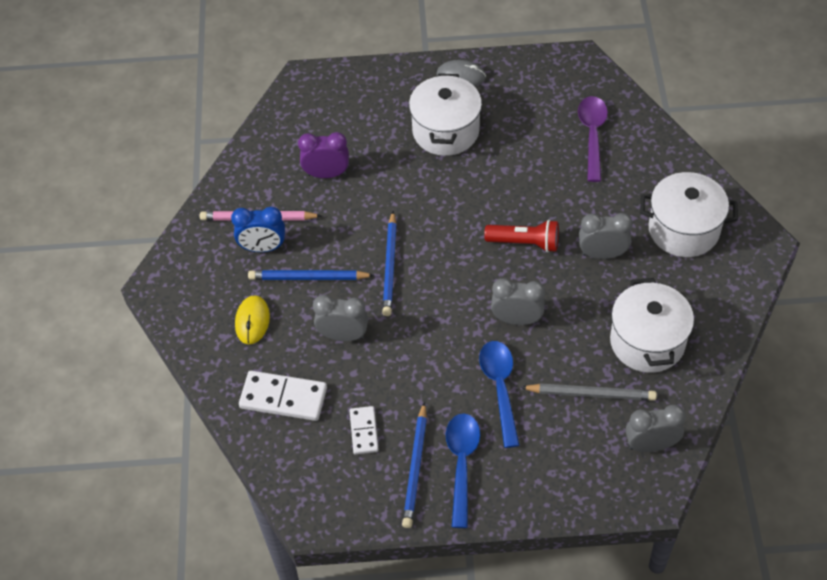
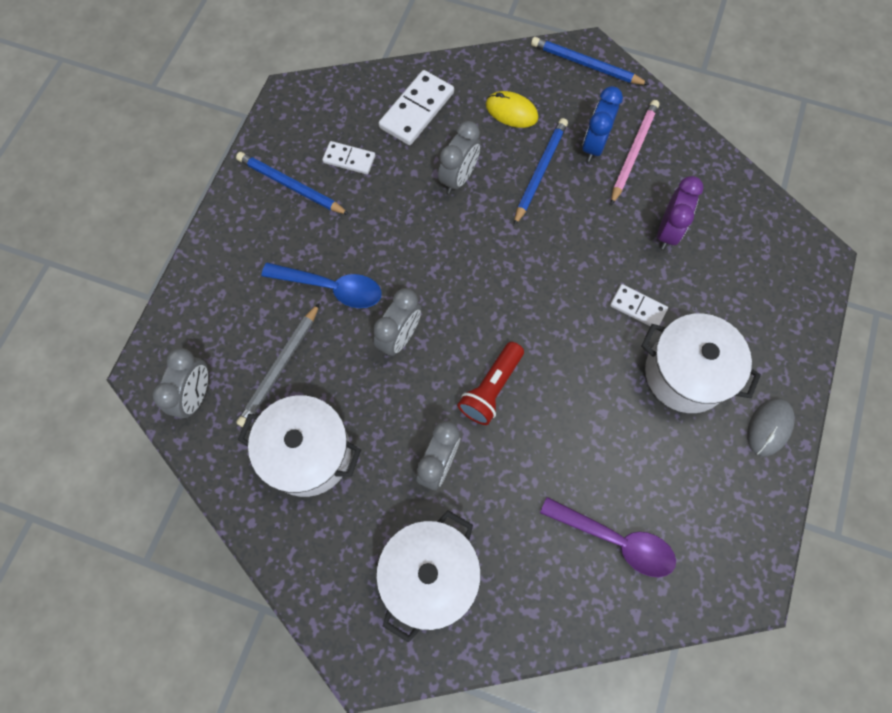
camera: 110 degrees right, 15 degrees up
blue pencil [382,211,397,316] -> blue pencil moved to [531,37,649,85]
blue spoon [446,413,480,528] -> none
none -> white domino [610,284,668,326]

